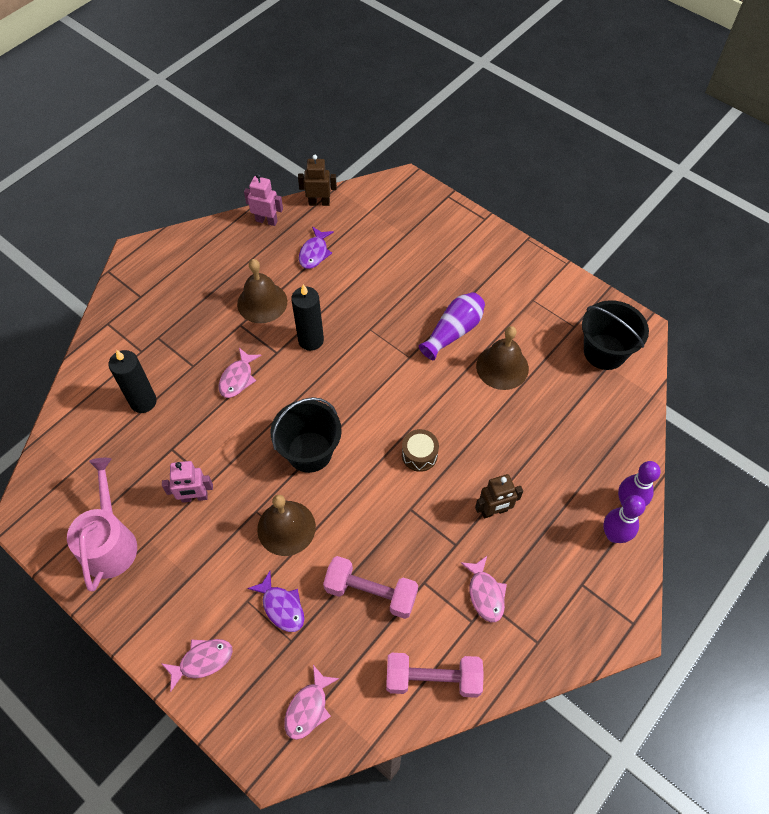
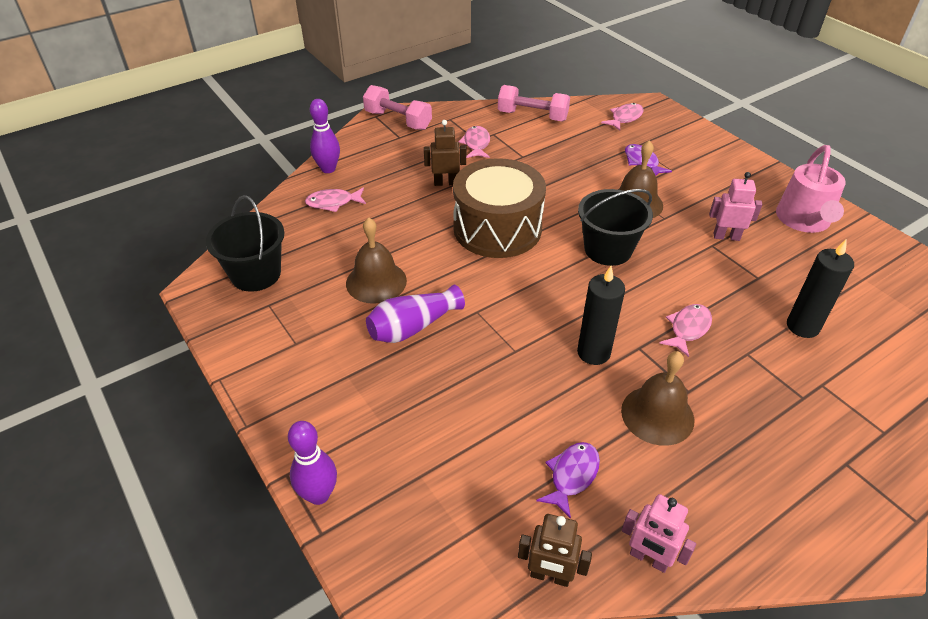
camera: 165 degrees left, 15 degrees down
pink fish [161,639,233,692] -> pink fish moved to [305,188,366,212]
pink dumbbell [323,556,418,619] -> pink dumbbell moved to [363,85,432,130]
brown drum [402,429,439,472] -> brown drum [453,158,546,258], size x2.43
purple bowling pin [603,495,646,543] -> purple bowling pin moved to [288,421,337,505]

